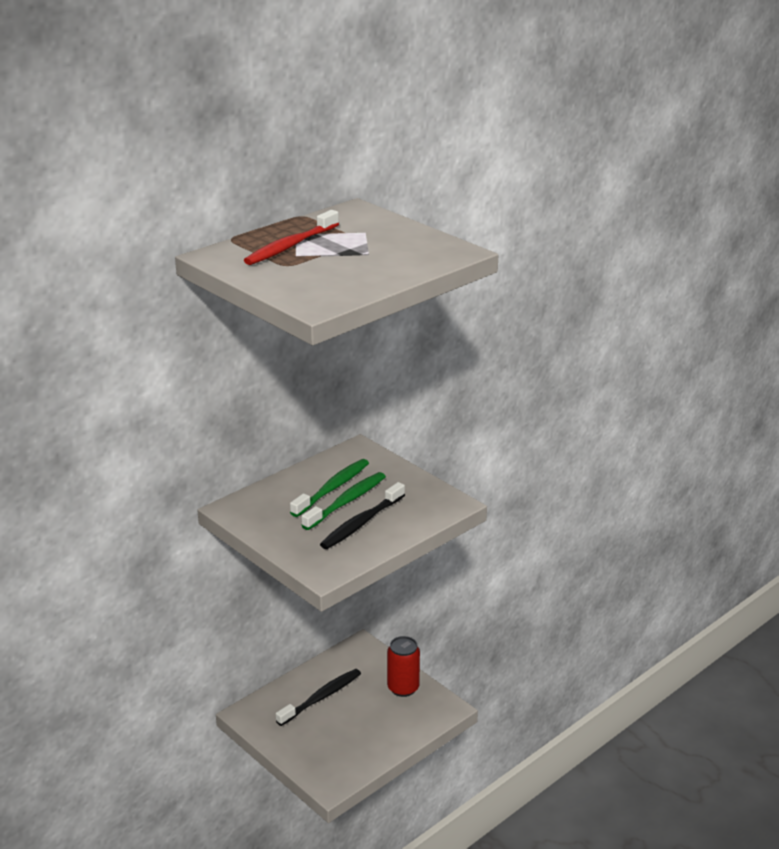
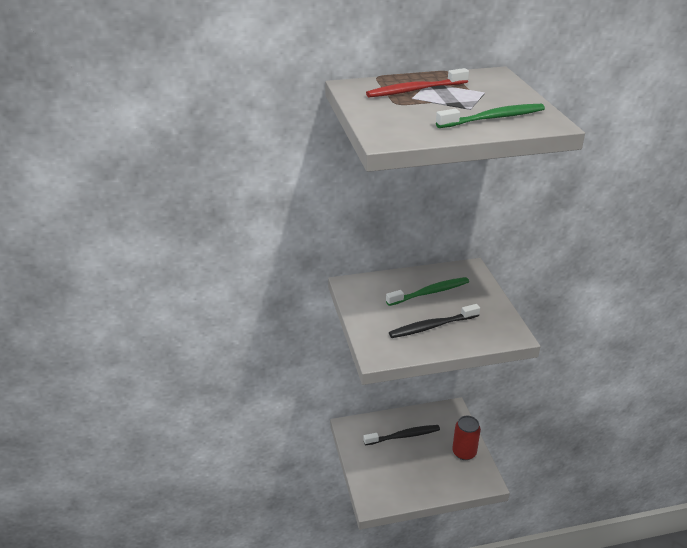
camera: 30 degrees right, 5 degrees up
green toothbrush [301,472,386,530] -> green toothbrush moved to [436,104,545,128]

